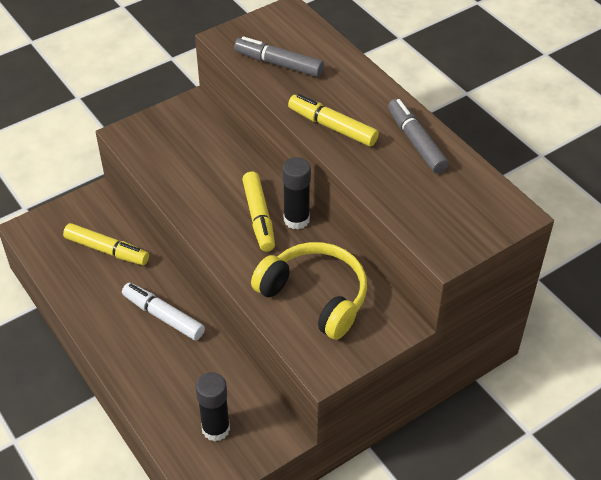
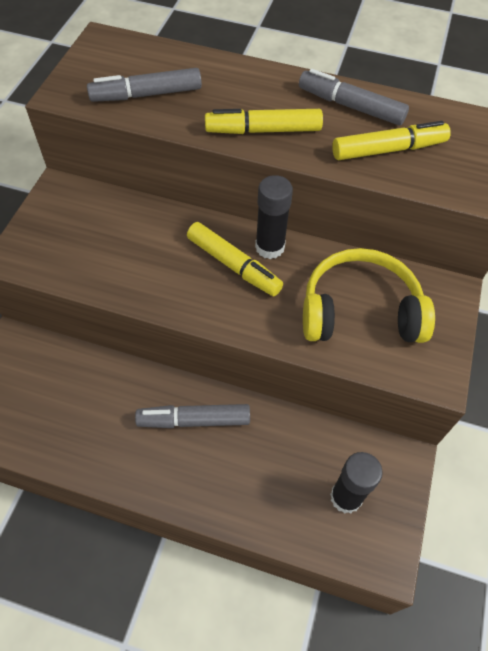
camera: 40 degrees left, 10 degrees up
yellow marker [63,223,149,265] -> yellow marker moved to [332,121,451,160]
white marker [122,283,205,340] -> grey marker [135,404,250,428]

